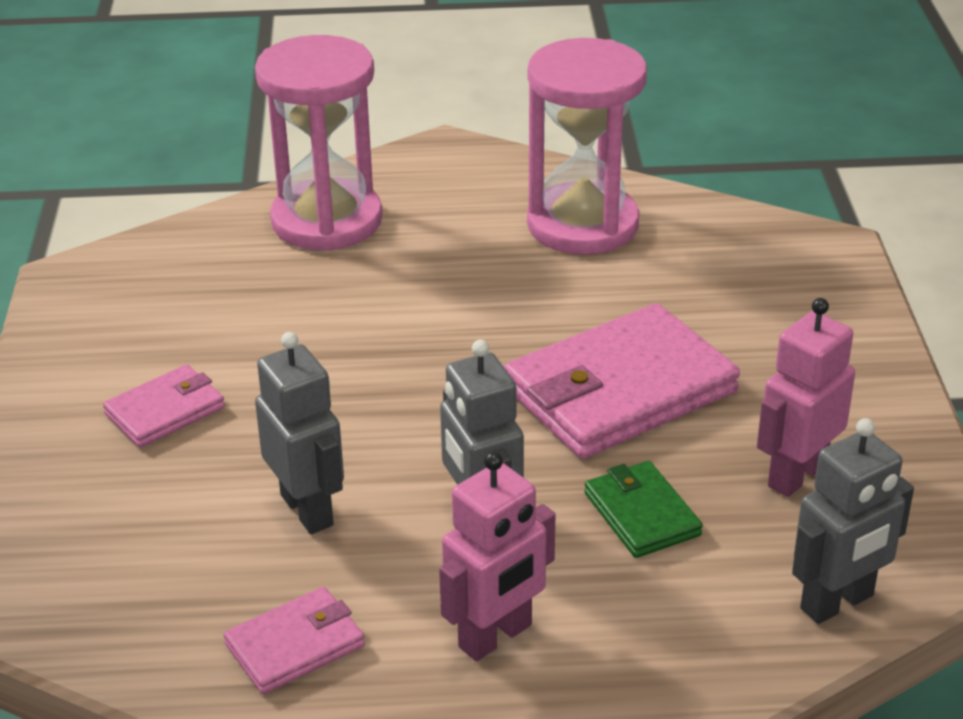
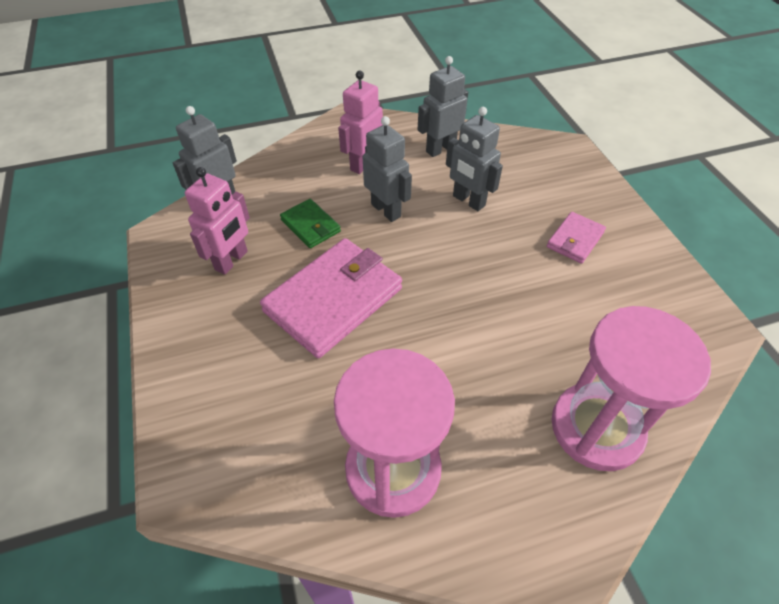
camera: 165 degrees right, 15 degrees up
pink wallet [223,587,365,694] -> grey robot [418,56,468,157]

